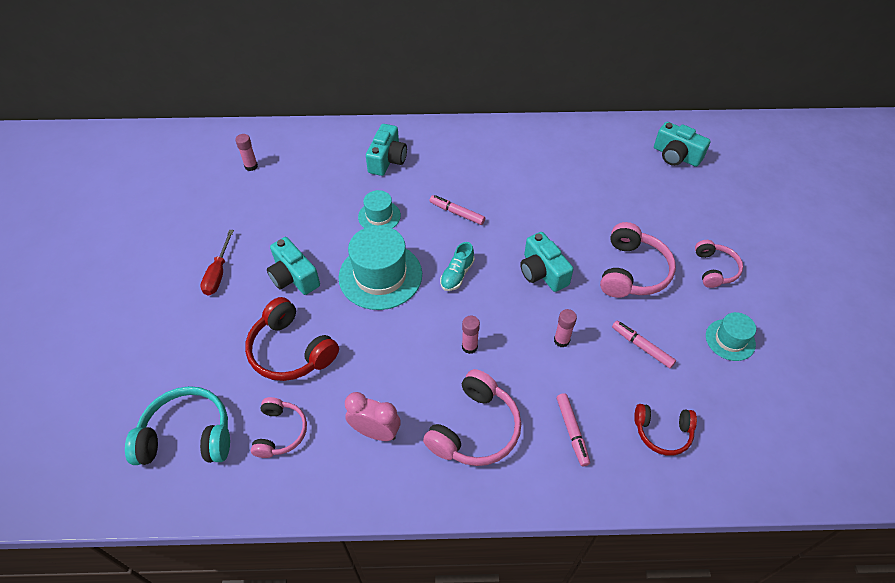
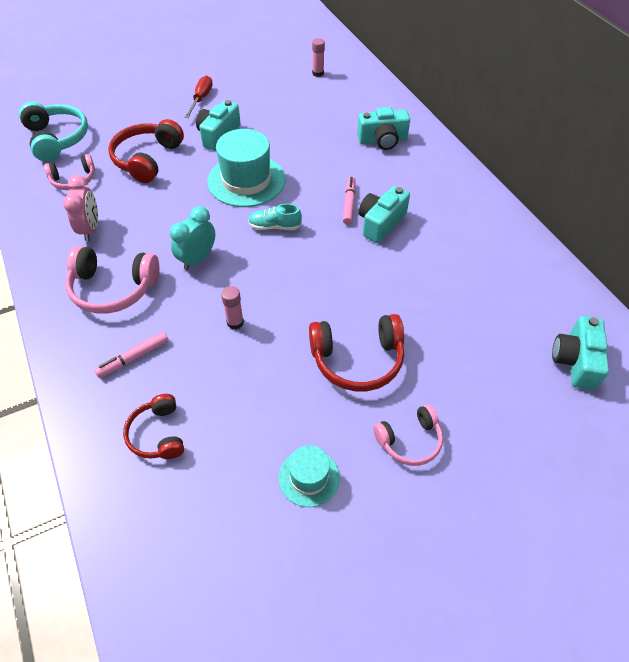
camera: 65 degrees right, 0 degrees up
red screwdriver [200,230,234,295] -> red screwdriver turned 120 degrees clockwise [185,75,213,118]
turquoise hat [358,190,401,228] -> none
pink glue stick [462,316,480,354] -> turquoise clock [170,206,215,270]
turquoise camera [520,232,573,292] -> turquoise camera moved to [359,186,410,243]
pink headphones [600,222,676,298] -> red headphones [309,314,404,391]
pink marker [612,321,676,368] -> none

